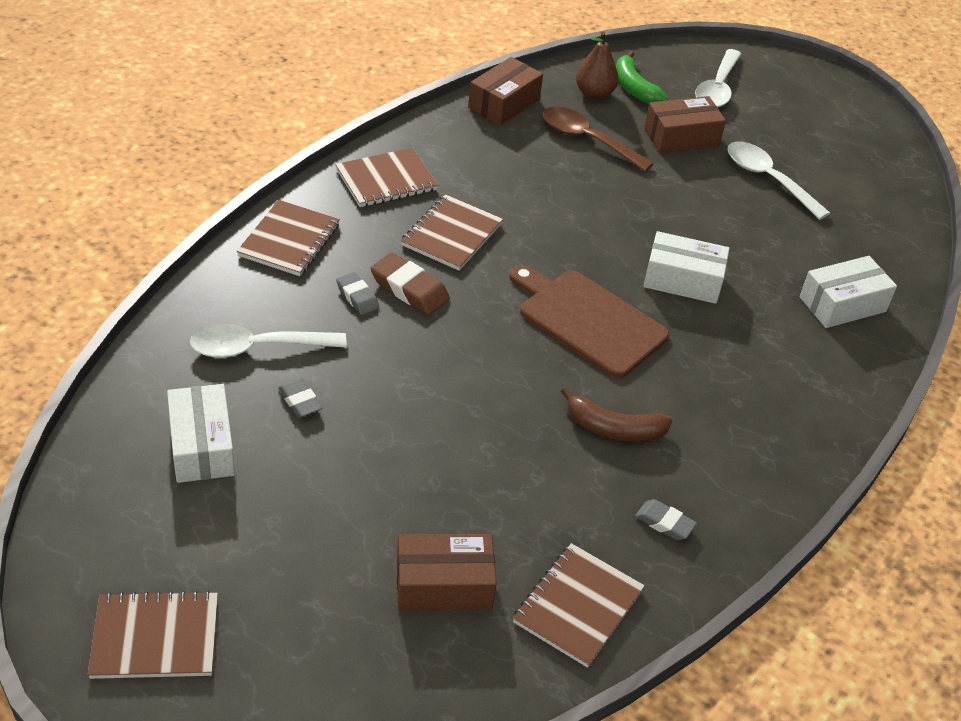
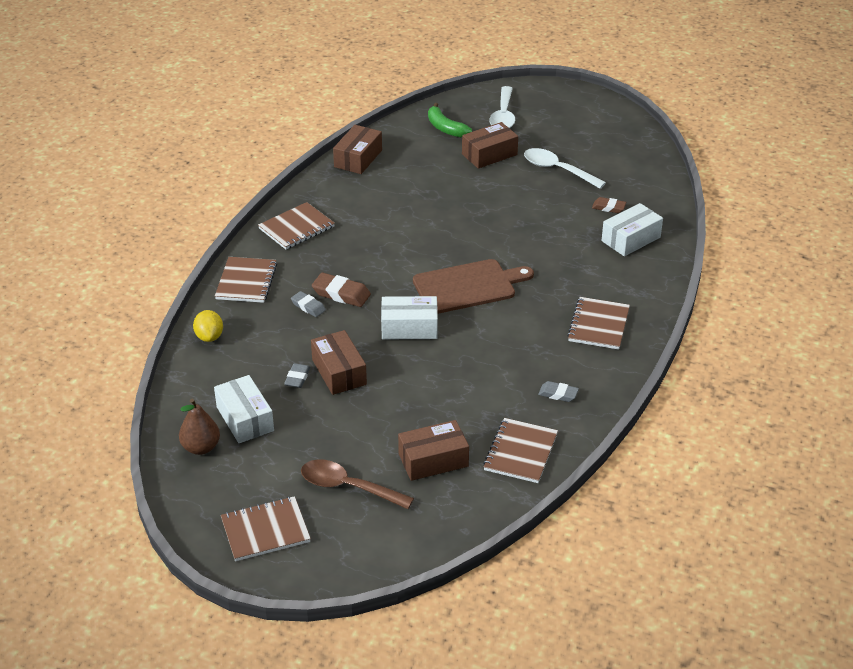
camera: 10 degrees left, 5 degrees down
white spoon [190,324,347,358] -> none
grey eraser [278,378,322,418] -> grey eraser turned 60 degrees clockwise [284,363,310,388]
brown notebook [401,195,503,271] -> brown notebook moved to [567,297,630,349]
brown cutting board [510,265,669,378] -> brown cutting board turned 135 degrees clockwise [413,259,534,314]
brown spoon [543,107,654,172] -> brown spoon moved to [301,459,414,509]
brown banana [561,387,672,442] -> none
brown pear [576,32,618,100] -> brown pear moved to [179,399,220,455]
white box [644,231,729,304] -> white box moved to [381,296,438,340]
none -> yellow lemon [193,310,223,342]
none -> brown box [311,330,367,395]
none -> brown eraser [592,197,626,213]

